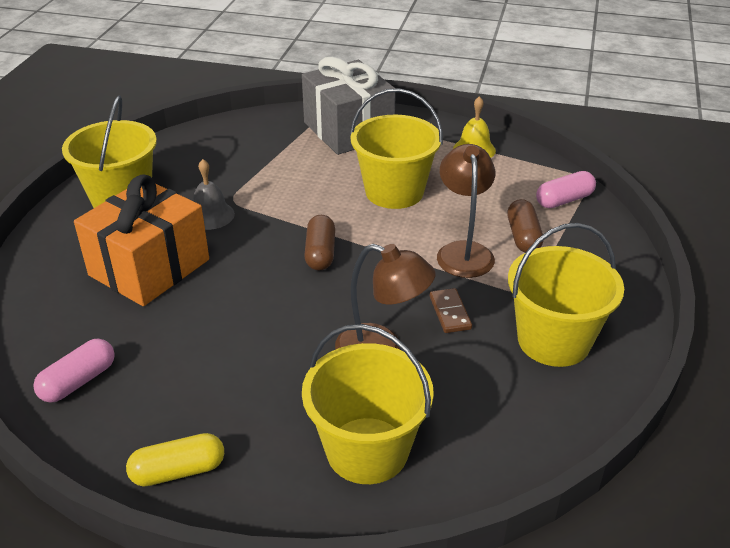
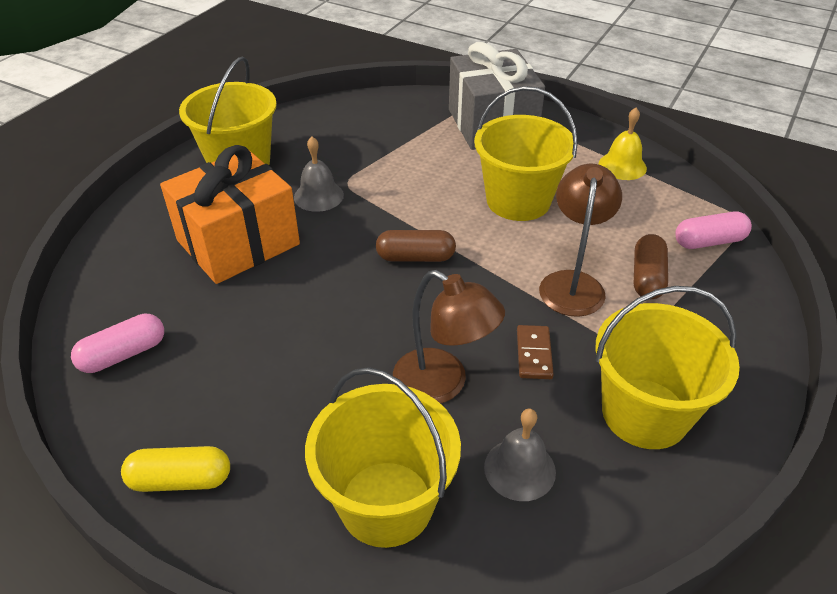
camera: 15 degrees right, 5 degrees up
brown capsule [304,215,335,271] -> brown capsule turned 75 degrees clockwise [376,230,456,262]
none -> grey bell [484,409,556,501]

